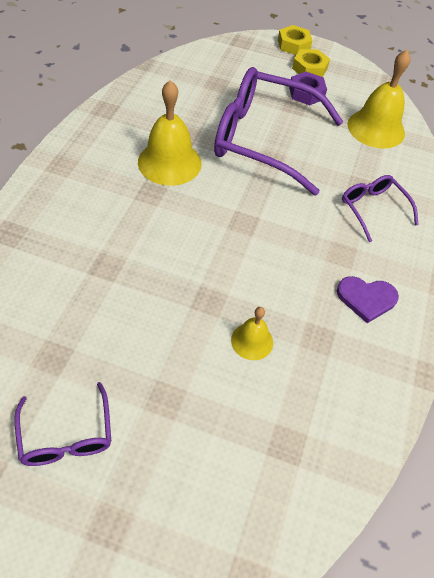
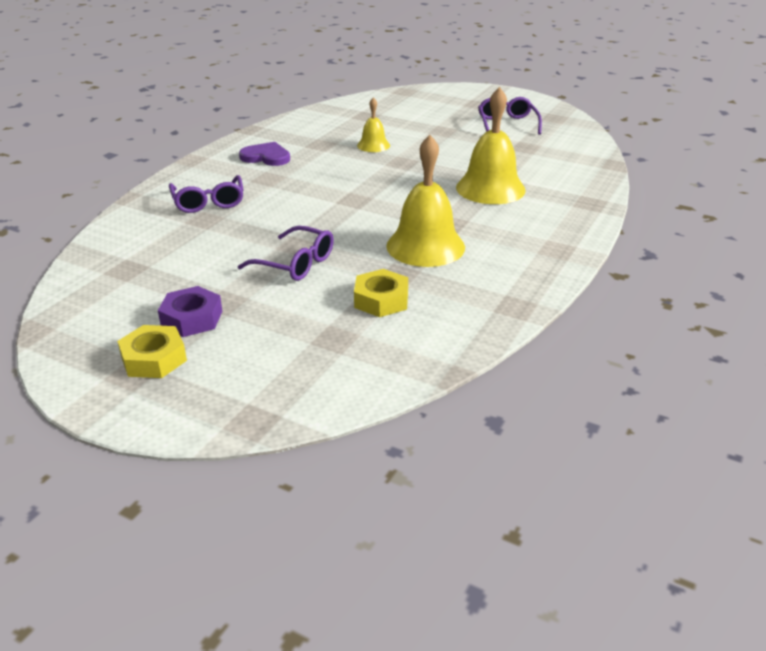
camera: 165 degrees left, 20 degrees down
purple glasses [214,67,343,195] -> purple glasses [238,226,334,281], size x0.48
yellow nut [278,25,313,55] -> yellow nut moved to [354,269,408,317]
yellow bell [348,50,411,148] -> yellow bell moved to [456,87,526,204]

